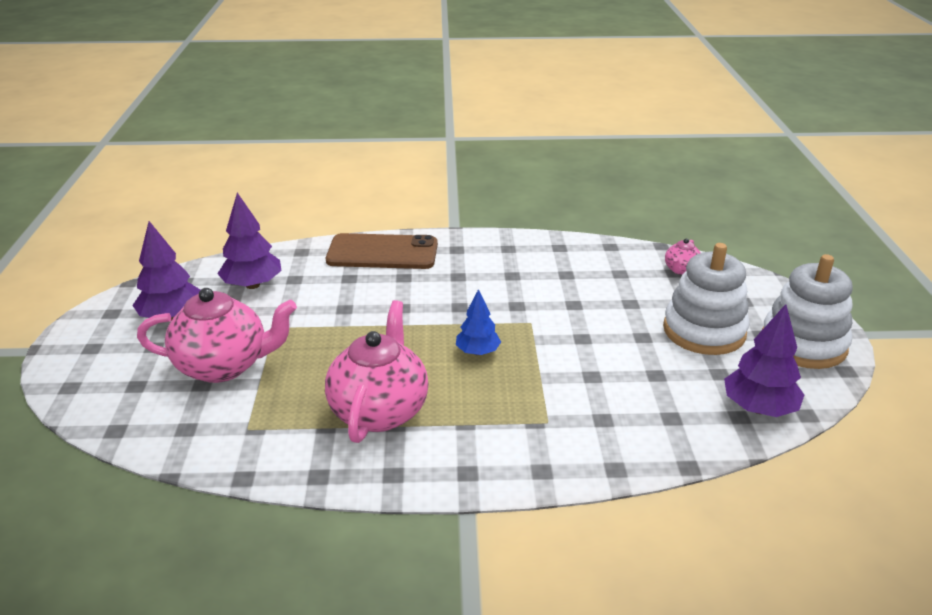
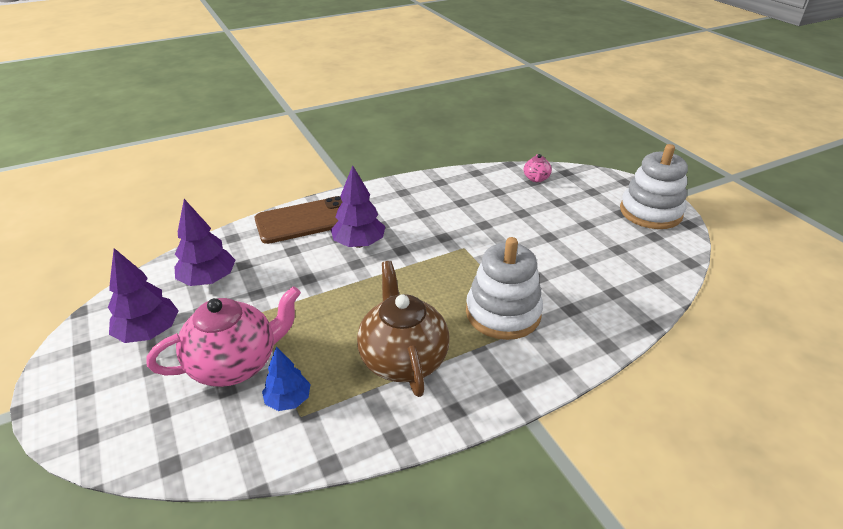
camera: 25 degrees left, 5 degrees up
pink teapot [325,300,429,443] -> brown teapot [357,261,450,397]
blue tree [456,289,501,355] -> blue tree moved to [262,347,311,411]
white stacking toy [663,243,750,355] -> white stacking toy moved to [466,237,543,340]
purple tree [724,304,804,417] -> purple tree moved to [331,165,385,248]

